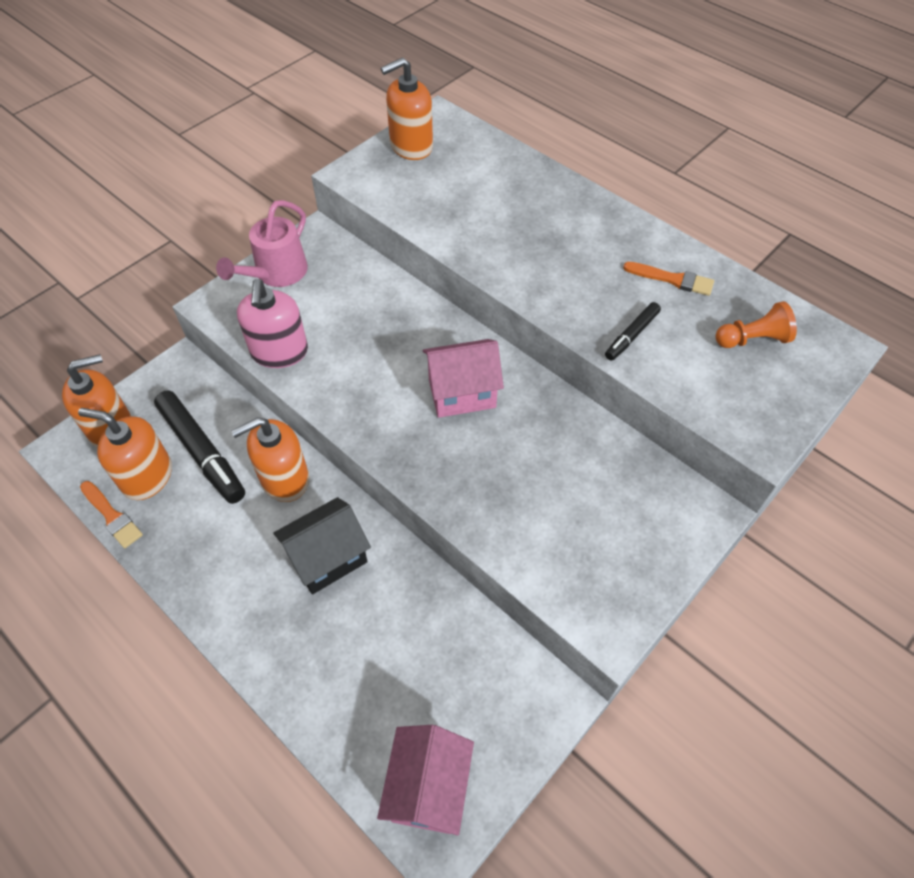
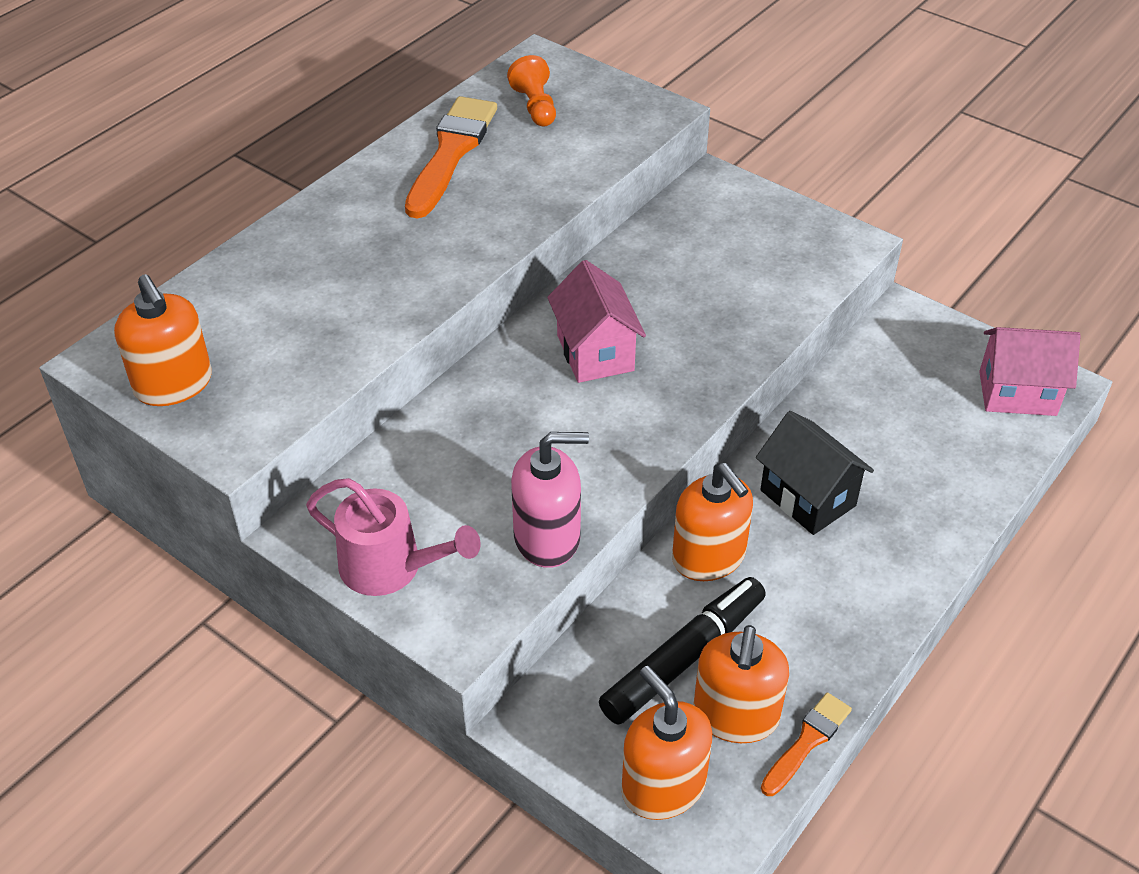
camera: 95 degrees left, 10 degrees down
black marker [605,302,661,361] -> none
orange brush [623,262,714,296] -> orange brush [405,96,497,219], size x1.87

